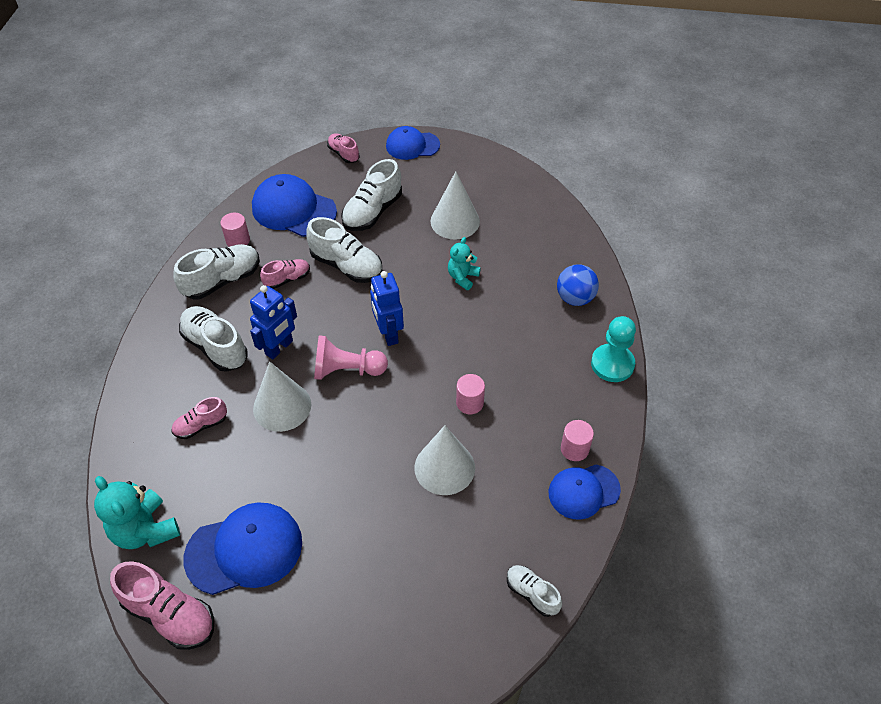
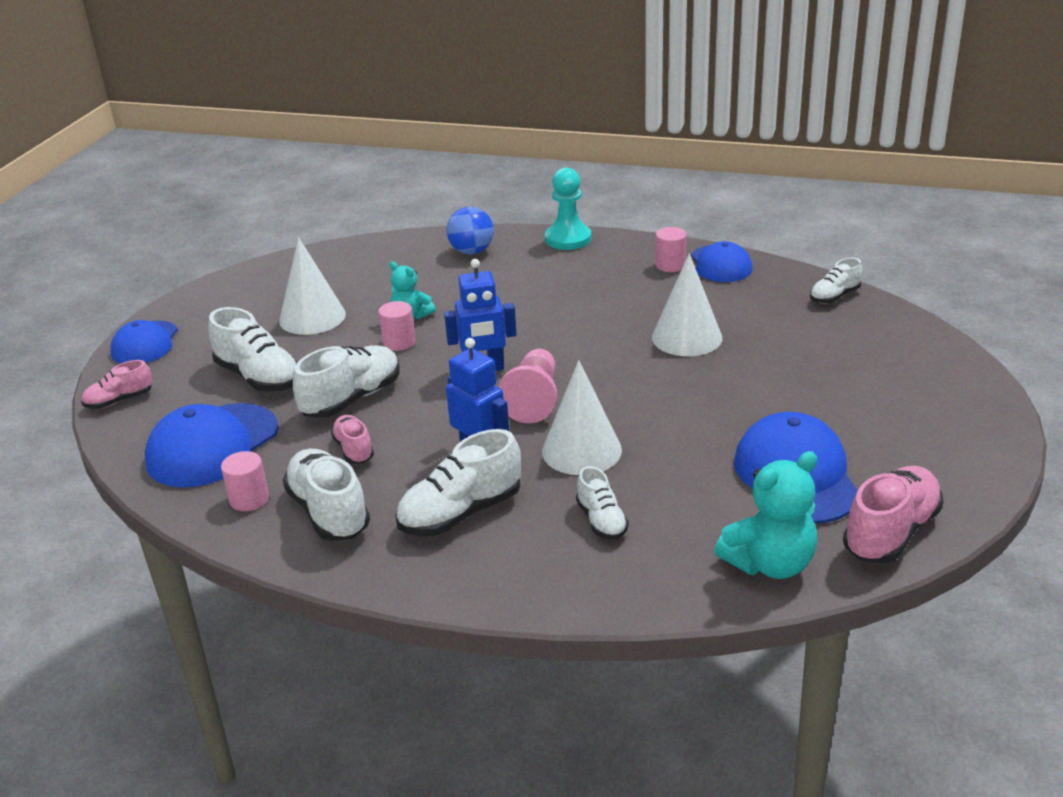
camera: 80 degrees left, 20 degrees down
pink shoe [171,397,227,439] -> white shoe [576,466,629,540]
pink cylinder [456,374,485,414] -> pink cylinder moved to [379,301,416,351]

